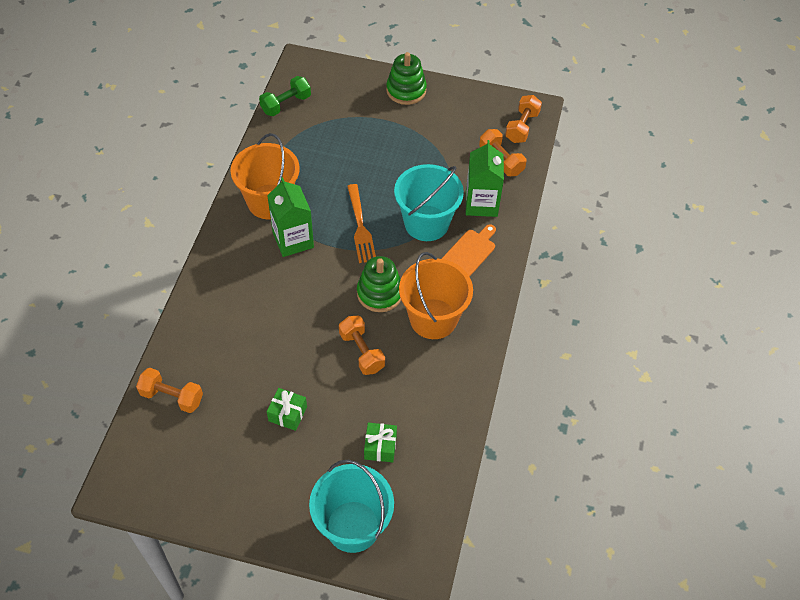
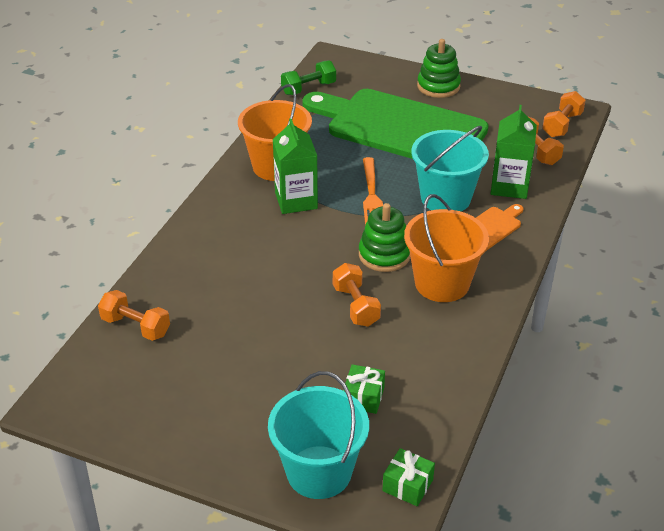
camera: 10 degrees right, 15 degrees down
green gift [267,388,307,431] -> green gift moved to [382,448,435,506]
none -> green cutting board [302,89,489,159]

